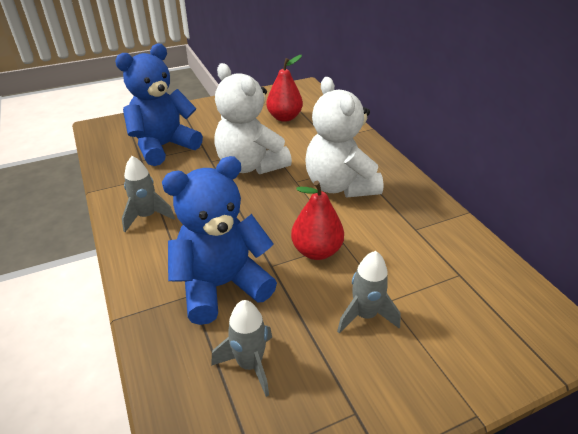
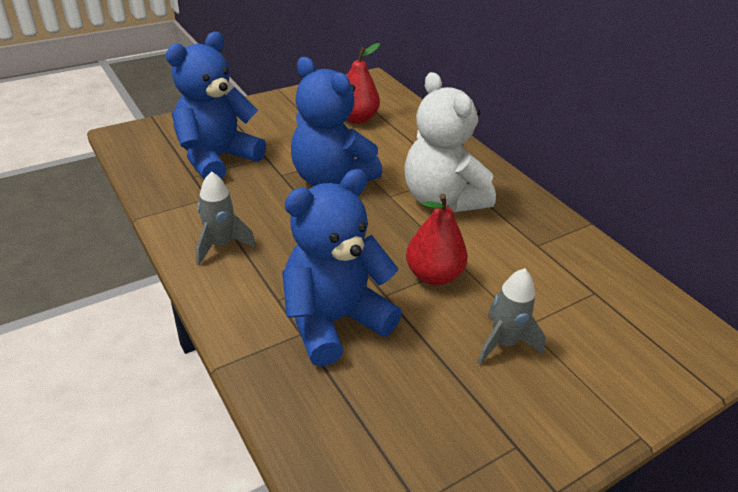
camera: 10 degrees left, 0 degrees up
grey rocket [211,300,272,397] -> none
white teddy bear [214,63,292,174] -> blue teddy bear [291,57,382,186]

